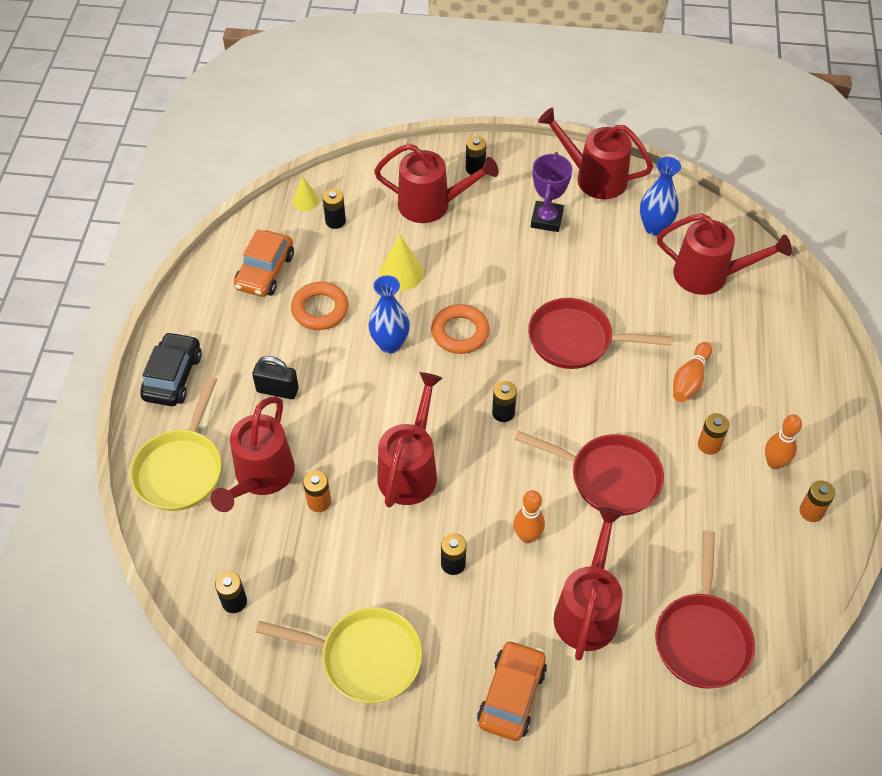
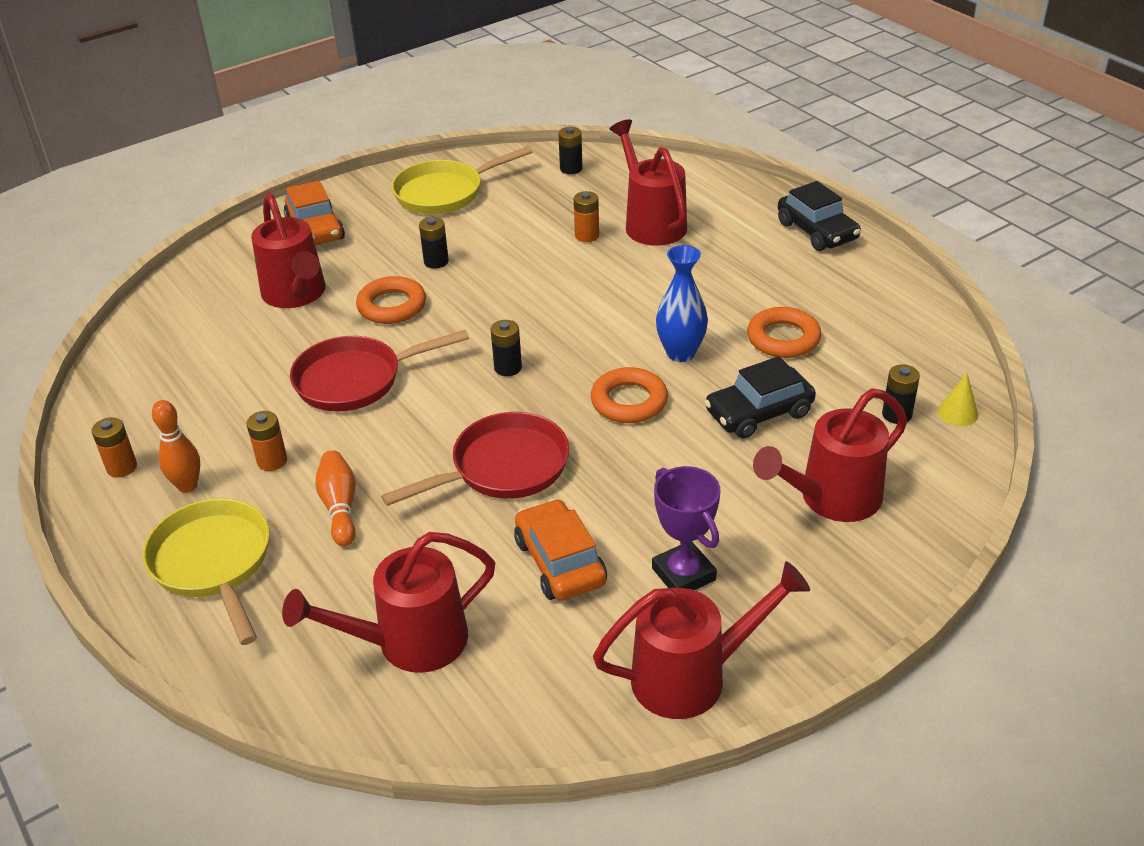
camera: 140 degrees right, 15 degrees down
yellow pan [130,376,222,511] -> yellow pan moved to [143,498,270,645]
orange car [234,229,294,297] -> orange car moved to [514,499,607,601]
black padlock [252,356,299,399] -> none
red watering can [378,372,442,507] -> none
yellow cone [379,234,424,291] -> black car [704,356,816,439]
black battery [466,136,486,175] -> none
orange bowling pin [514,490,545,543] -> orange ring [356,276,426,324]
blue vase [640,157,681,236] -> none
red pan [655,530,755,689] -> none

